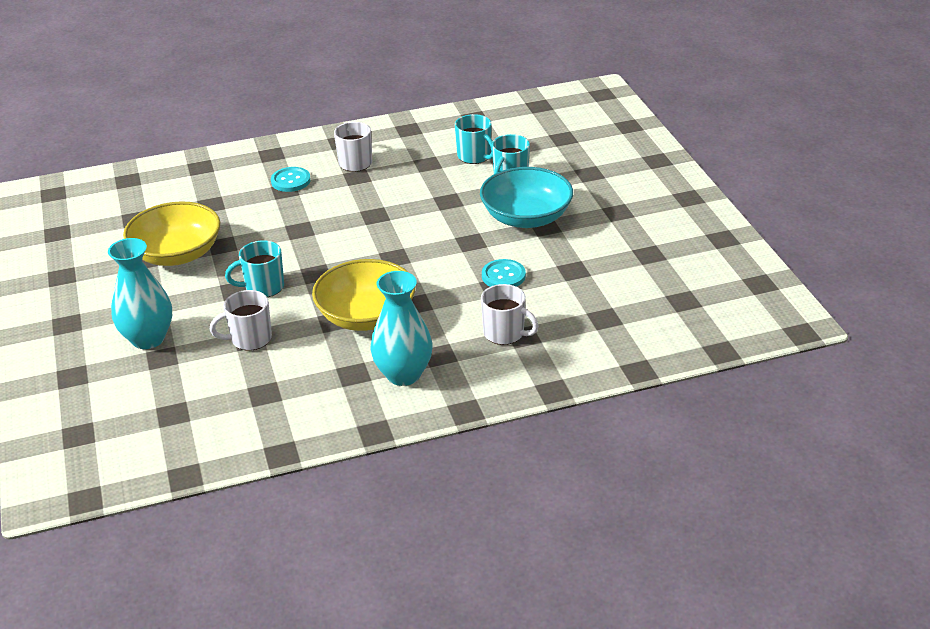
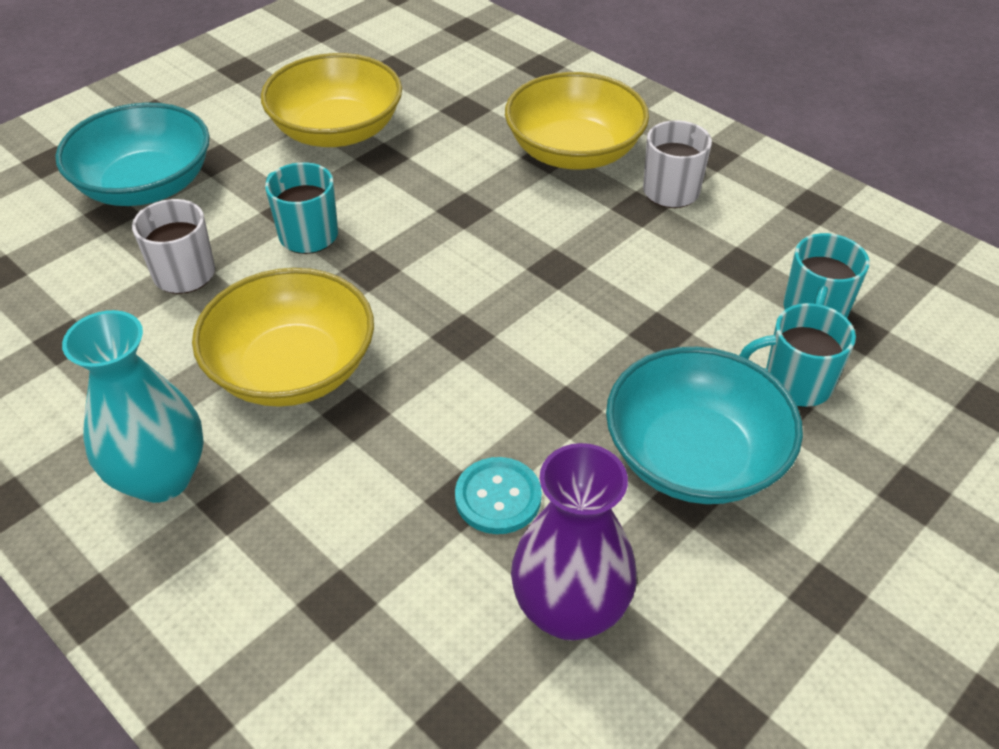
camera: 60 degrees right, 10 degrees up
turquoise vase [108,238,172,349] -> turquoise bowl [55,103,210,206]
turquoise button [271,167,311,192] -> yellow bowl [505,72,649,170]
white mug [481,284,539,345] -> none
none -> purple vase [511,443,637,641]

